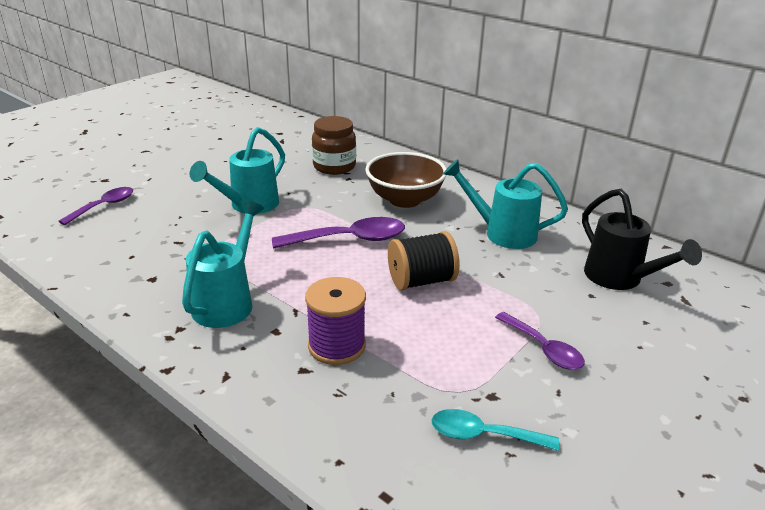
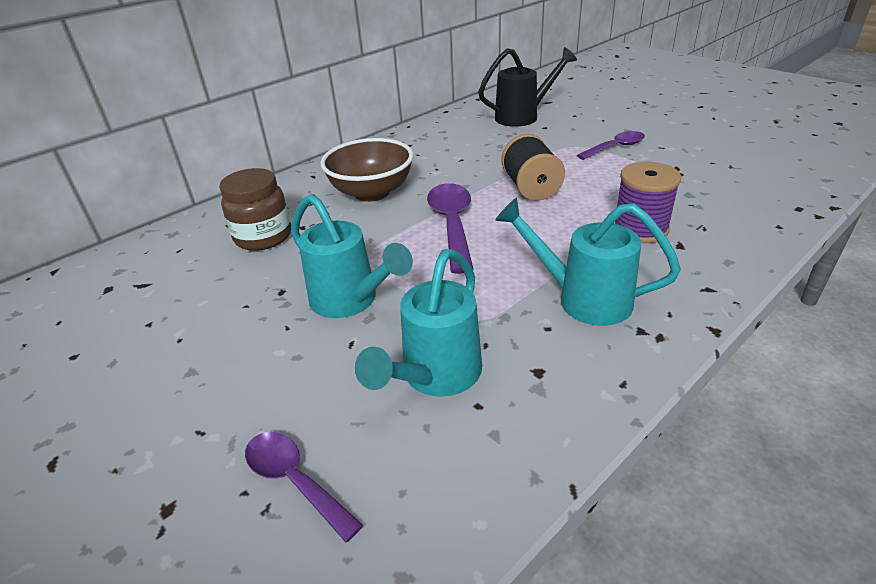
camera: 80 degrees left, 5 degrees up
turquoise spoon [431,409,559,451] -> none
turquoise watering can [443,159,568,249] -> turquoise watering can moved to [355,249,482,397]

